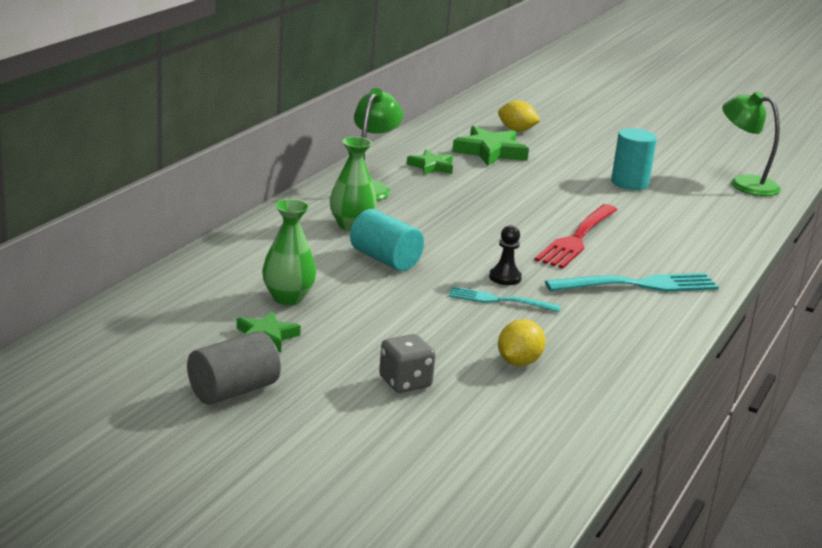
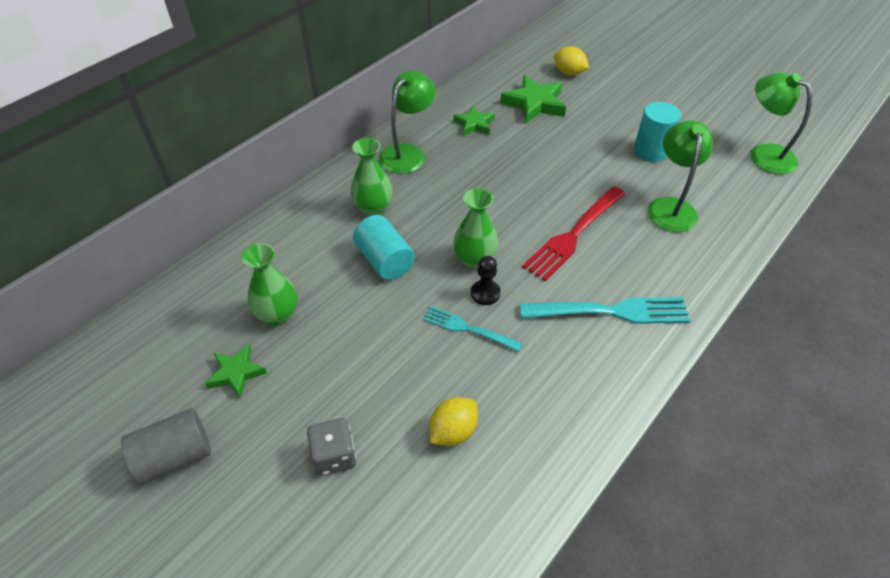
camera: 15 degrees right, 25 degrees up
none -> green vase [453,188,499,269]
none -> green lamp [648,120,713,232]

